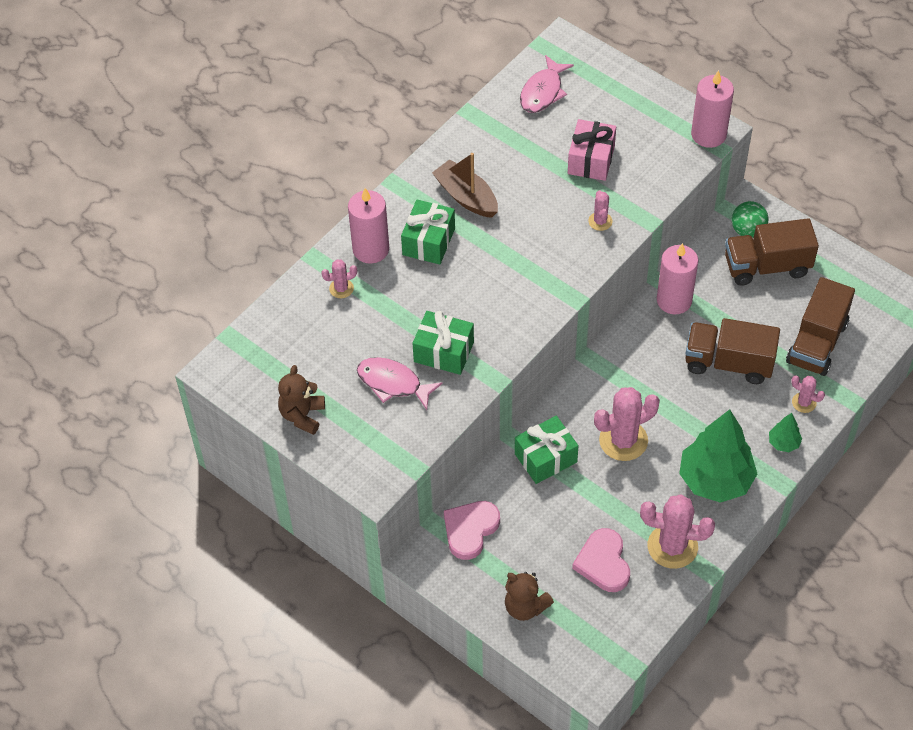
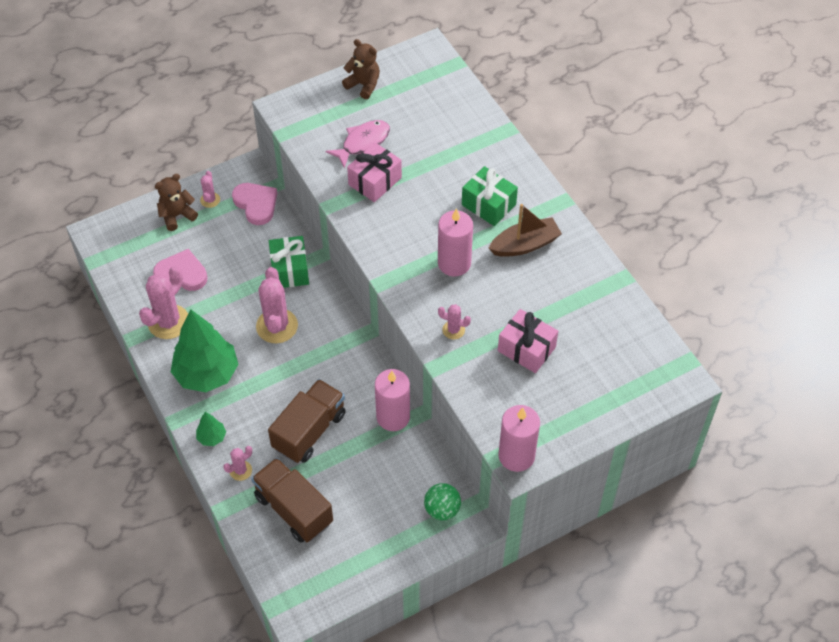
camera: 110 degrees right, 0 degrees up
pink cactus [321,259,357,298] -> pink cactus moved to [200,171,220,208]
pink candle [348,188,389,264] -> pink candle moved to [438,208,473,276]
green gift [412,311,474,375] -> pink gift [347,143,402,202]
pink fish [520,55,574,113] -> none
brown truck [725,218,819,286] -> none

